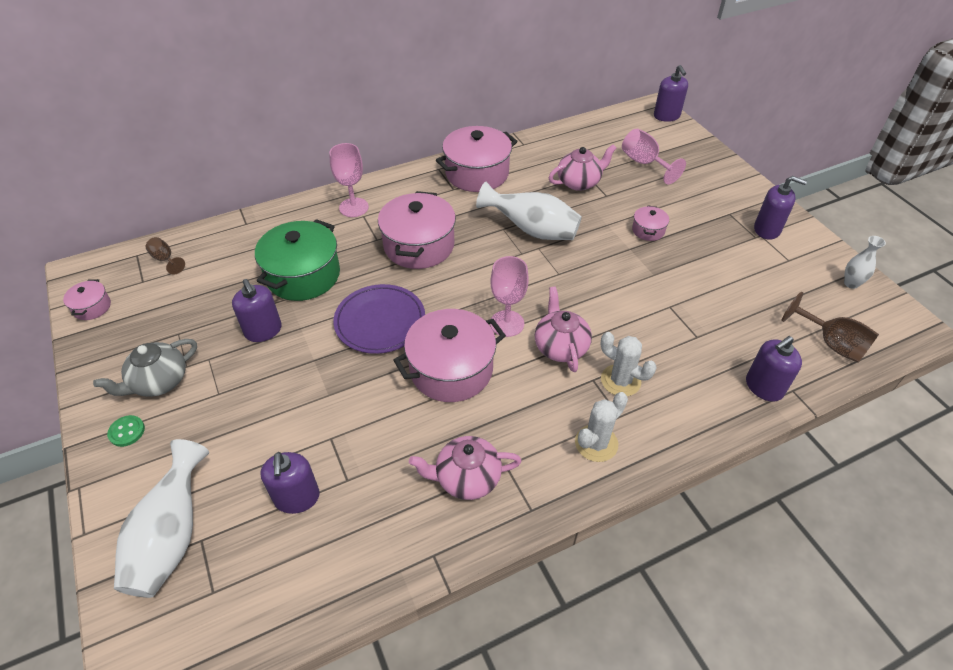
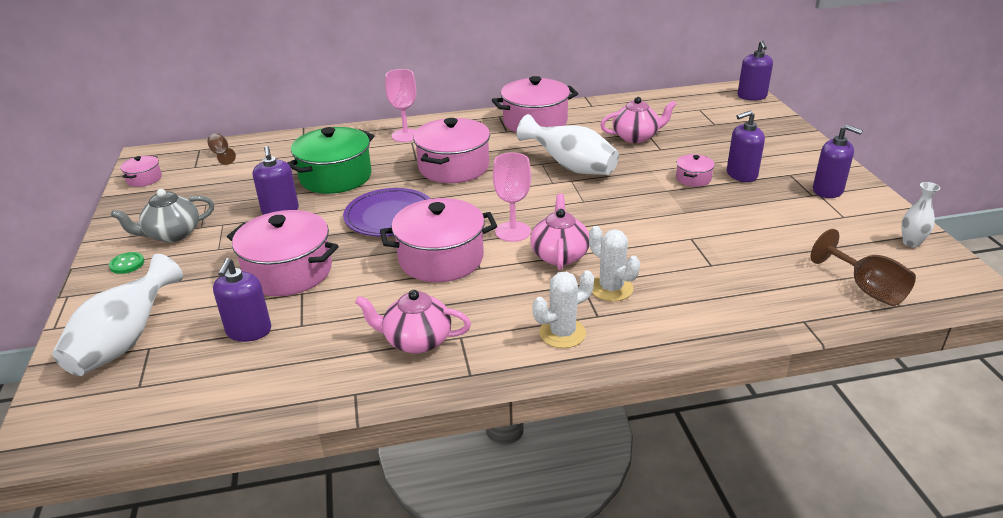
camera: 15 degrees right, 15 degrees down
pink goblet [622,129,686,184] -> none
purple soap dispenser [746,336,802,402] -> purple soap dispenser moved to [727,110,765,182]
none -> pink pot [227,210,339,296]

